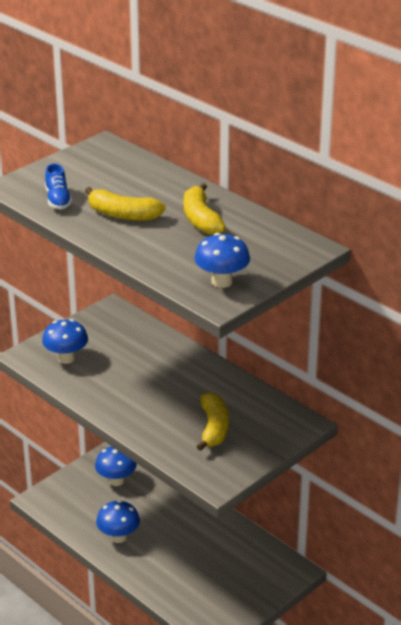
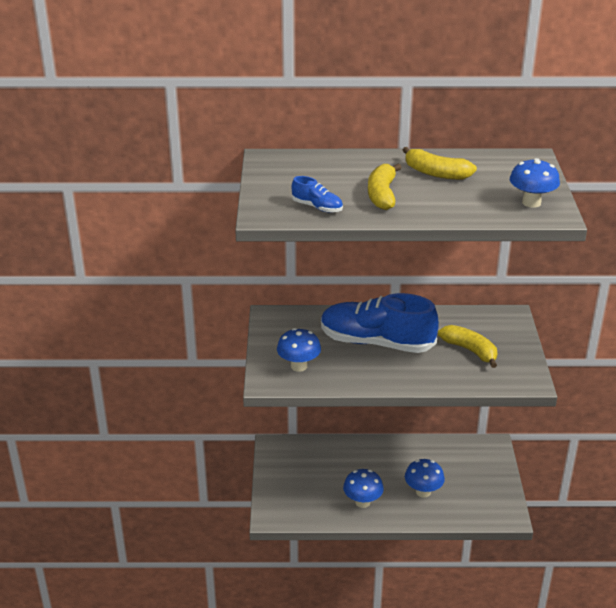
camera: 45 degrees left, 0 degrees up
yellow banana [85,187,166,221] -> yellow banana turned 120 degrees clockwise [368,164,402,210]
blue mushroom [95,446,137,486] -> blue mushroom moved to [405,459,445,498]
none -> blue shoe [321,293,439,353]

